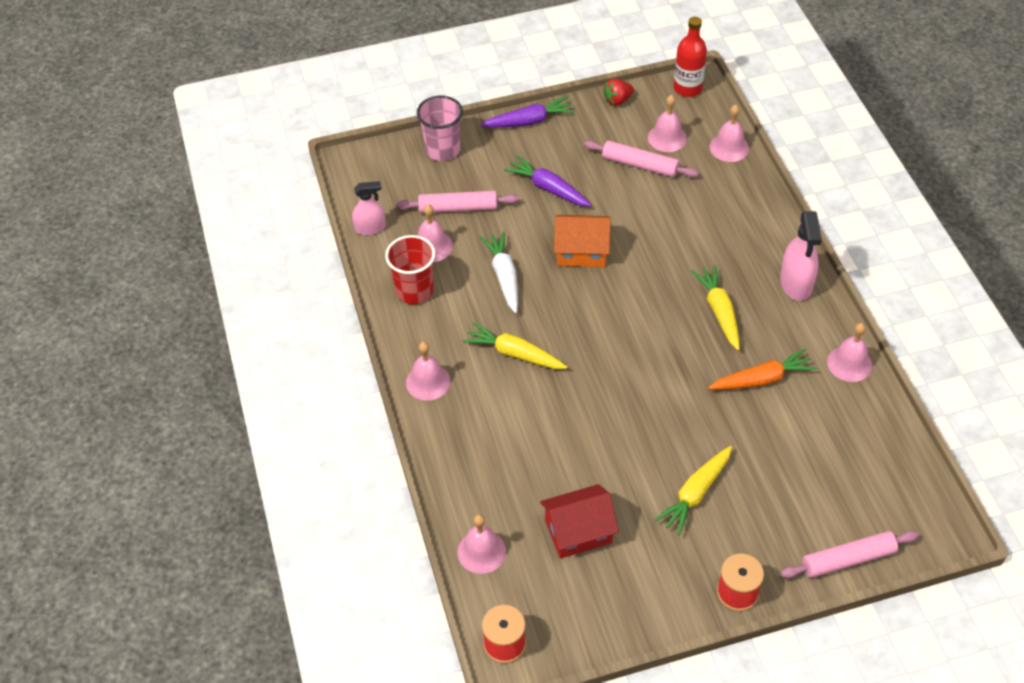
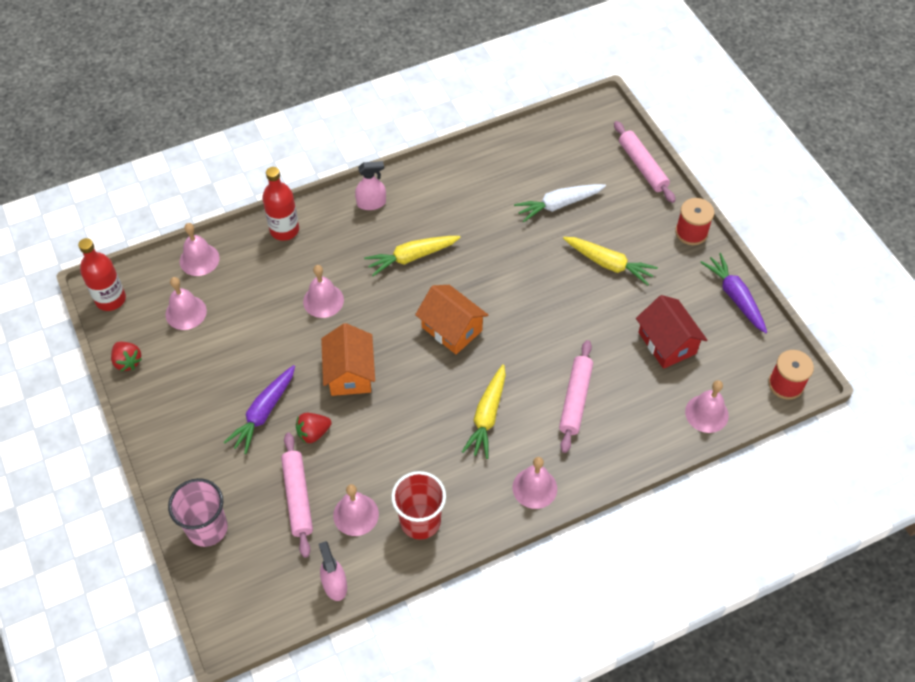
camera: 100 degrees left, 5 degrees up
purple carrot [480,96,575,128] -> purple carrot moved to [700,253,767,333]
white carrot [480,231,518,313] -> white carrot moved to [514,184,606,222]
pink rolling pin [584,140,699,178] -> pink rolling pin moved to [559,340,593,453]
orange carrot [708,349,817,390] -> none
pink spray bottle [780,211,822,301] -> pink spray bottle [355,161,386,210], size x0.66
pink bell [827,323,872,382] -> pink bell moved to [303,265,344,318]
none -> red bottle [262,167,299,241]
none -> red strawberry [296,413,331,443]
none -> orange house [415,285,488,354]

